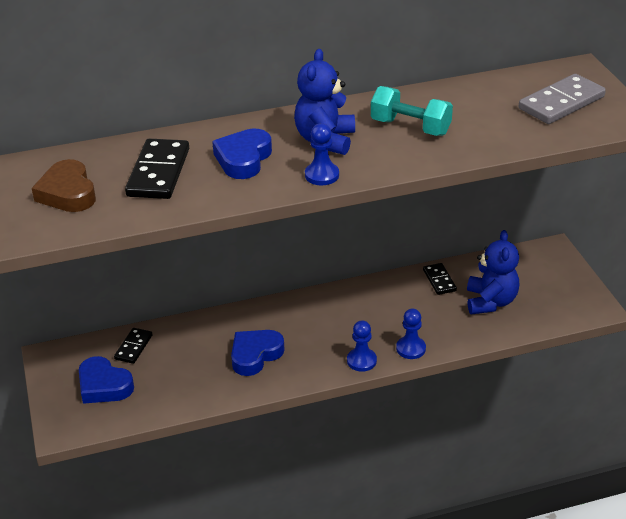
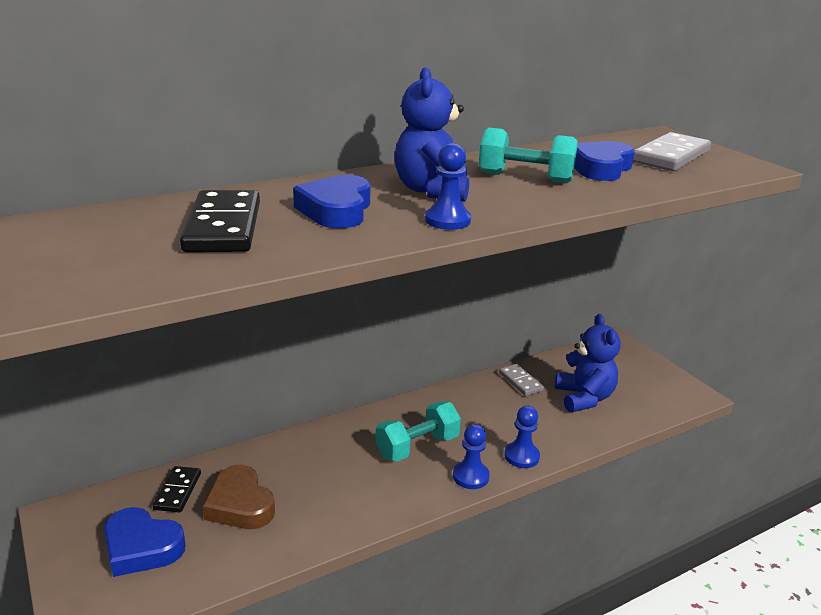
camera: 15 degrees left, 10 degrees down
brown heart [32,159,96,212] -> brown heart moved to [203,465,275,529]
blue heart [231,330,284,376] -> blue heart moved to [574,141,635,181]
black domino [423,263,457,295] -> grey domino [499,364,544,396]
none -> turquoise dumbbell [376,401,461,462]

